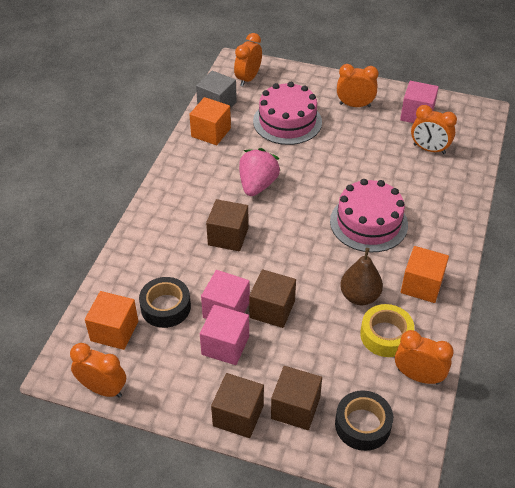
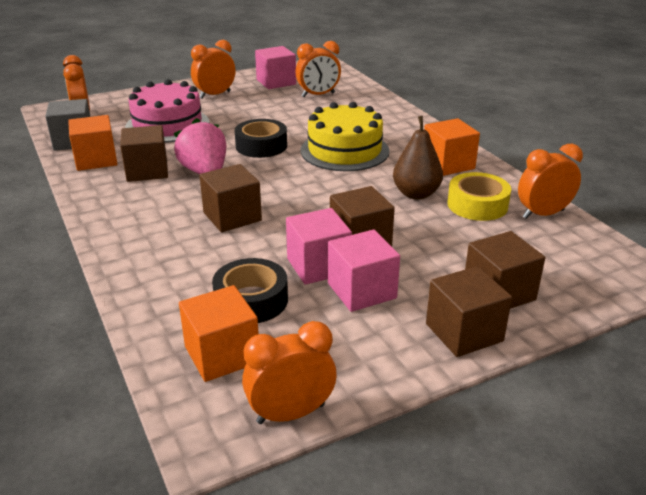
camera: 45 degrees left, 15 degrees down
pink cake [330,179,408,252] -> yellow cake [300,102,389,171]
black tape [335,390,393,451] -> black tape moved to [235,119,287,158]
none -> brown cube [120,125,168,182]

